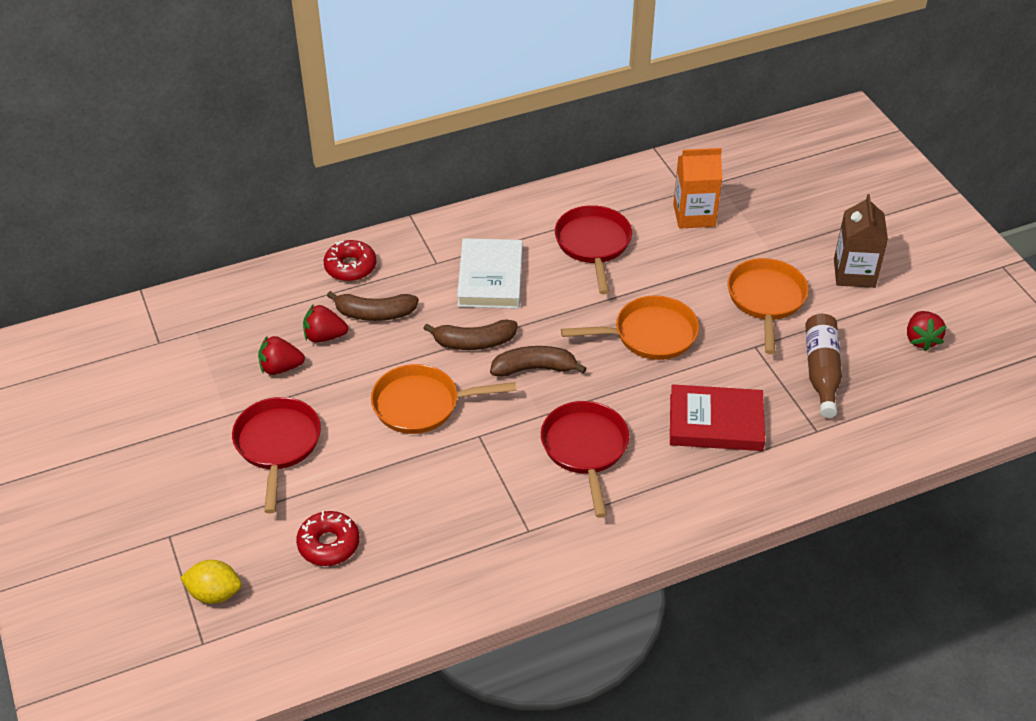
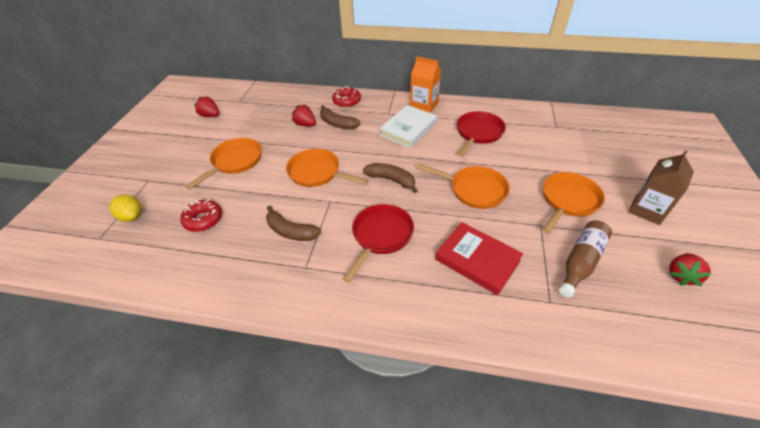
camera: 35 degrees right, 0 degrees up
red pan [232,397,321,513] -> orange pan [186,138,262,190]
red strawberry [258,335,305,375] -> red strawberry moved to [194,96,219,117]
brown banana [423,319,517,350] -> brown banana moved to [266,206,321,241]
orange carton [673,148,722,229] -> orange carton moved to [410,56,441,113]

